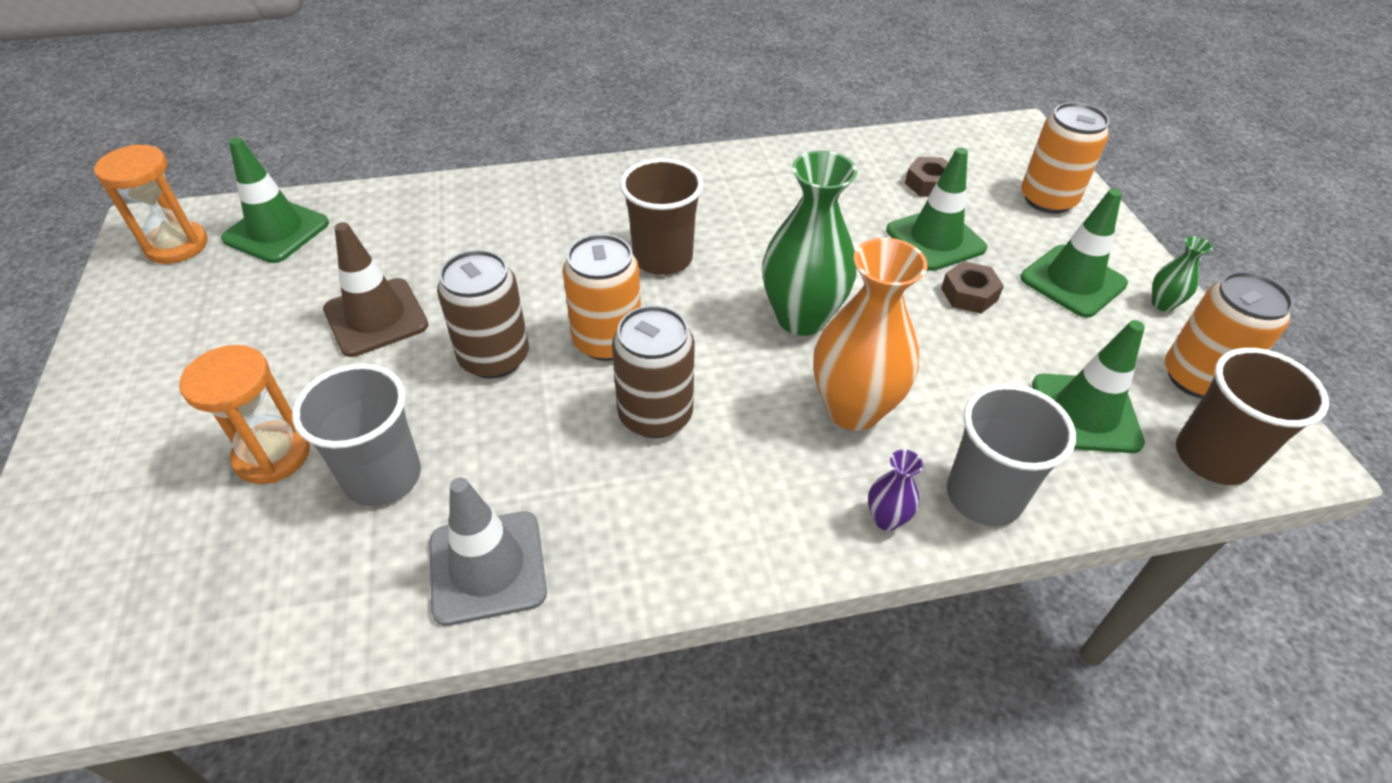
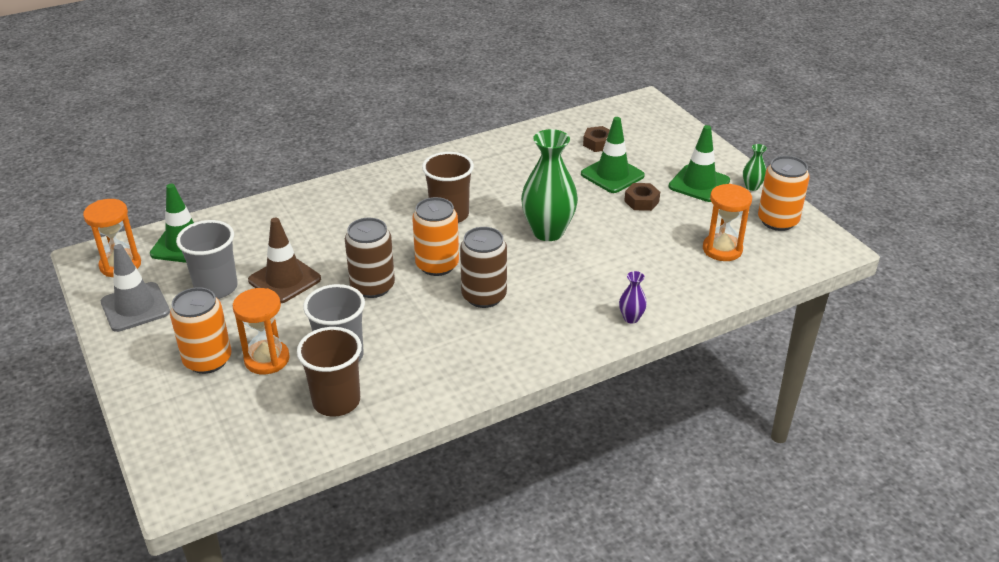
camera: 15 degrees left, 10 degrees down
grey traffic cone [429,477,547,626] -> grey traffic cone moved to [101,244,170,332]
orange vase [813,238,928,431] -> none
grey cup [947,383,1076,526] -> grey cup moved to [176,220,238,299]
orange can [1021,102,1109,214] -> orange can moved to [170,287,231,374]
green traffic cone [1032,320,1145,453] -> orange hourglass [703,184,752,261]
brown cup [1176,348,1329,485] -> brown cup moved to [297,327,362,417]

